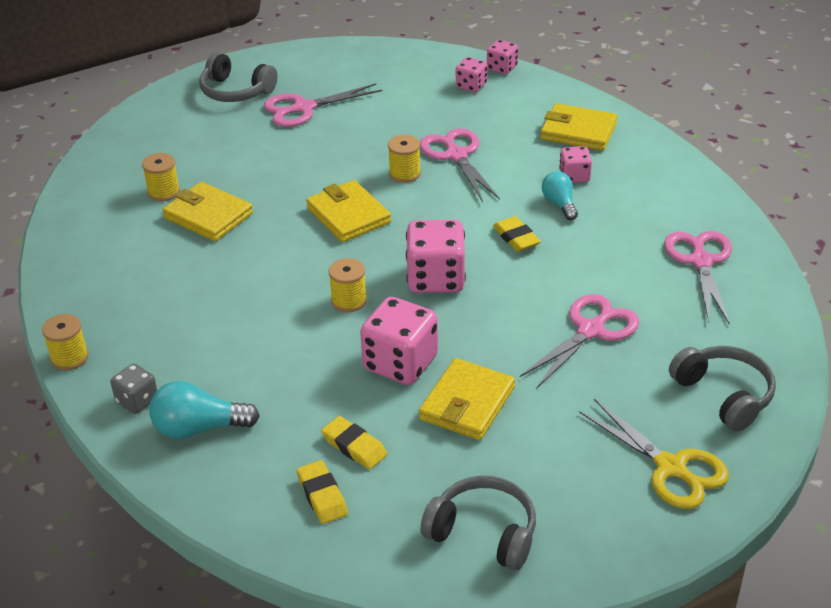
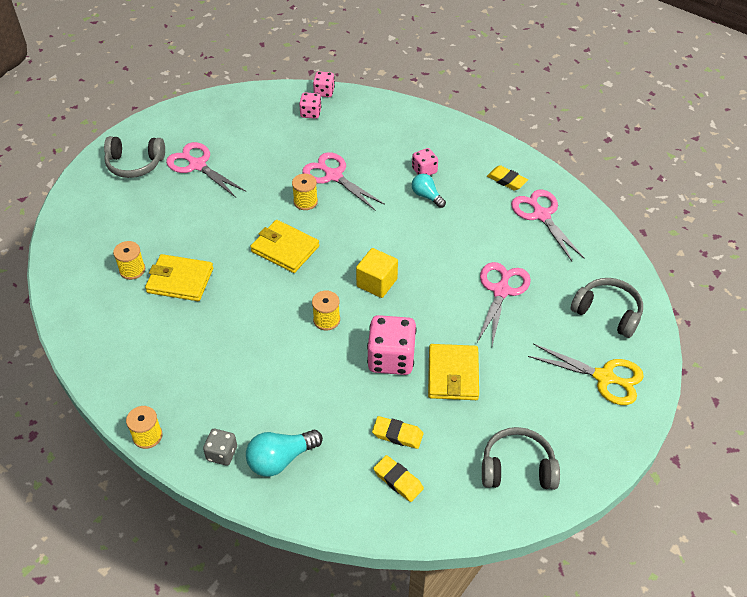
camera: 25 degrees left, 10 degrees up
pink scissors [264,83,382,127] -> pink scissors turned 90 degrees clockwise [166,142,246,197]
pink dice [406,220,466,293] -> yellow cube [356,248,398,298]
yellow eraser [493,216,541,252] -> yellow eraser moved to [487,165,528,191]
yellow wallet [540,103,618,151] -> none

